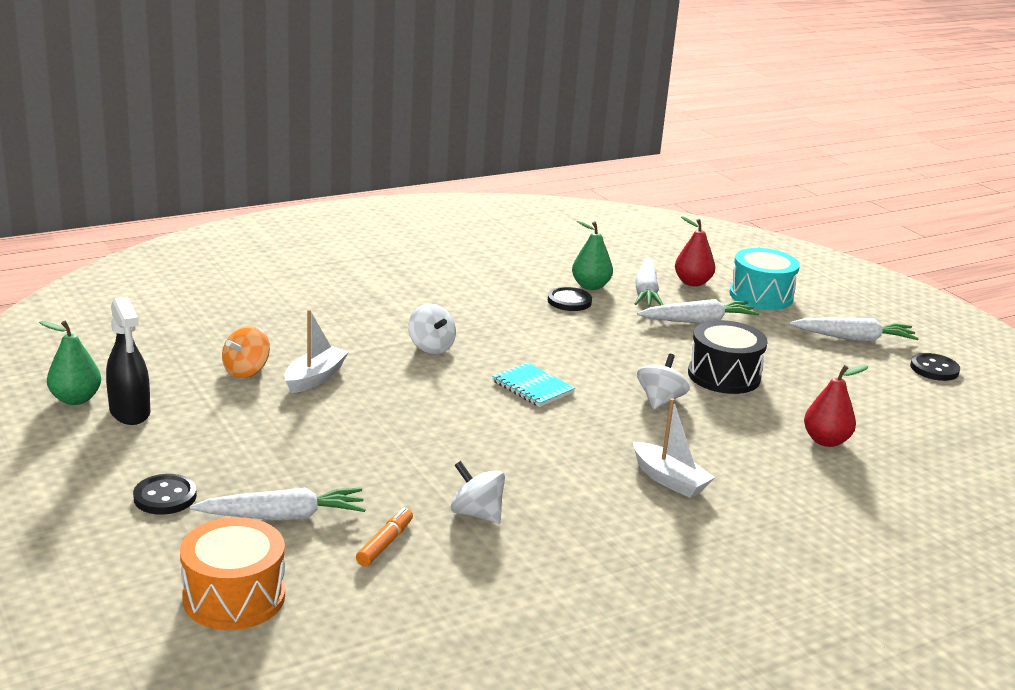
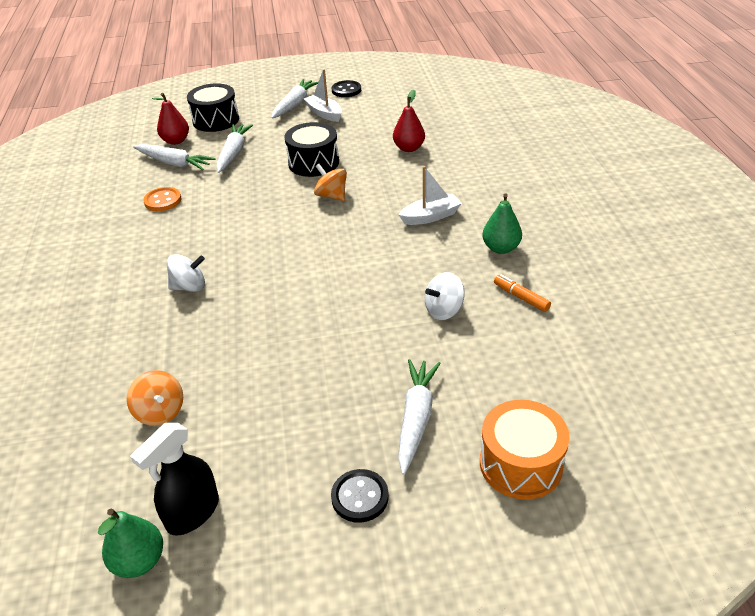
camera: 65 degrees left, 15 degrees up
black spray bottle [106,297,150,425] -> black spray bottle turned 135 degrees clockwise [130,423,219,536]
white boat [284,309,348,393] -> white boat moved to [304,69,342,122]
orange marker [356,507,413,567] -> orange marker moved to [494,275,551,312]
turquoise notebook [492,362,575,407] -> none
black button [548,287,592,311] -> orange button [143,187,181,211]
green pear [572,221,613,290] -> green pear moved to [482,193,522,254]
white spinning top [637,354,690,409] -> orange spinning top [314,164,347,201]
turquoise drum [729,248,800,310] -> black drum [187,83,239,132]

